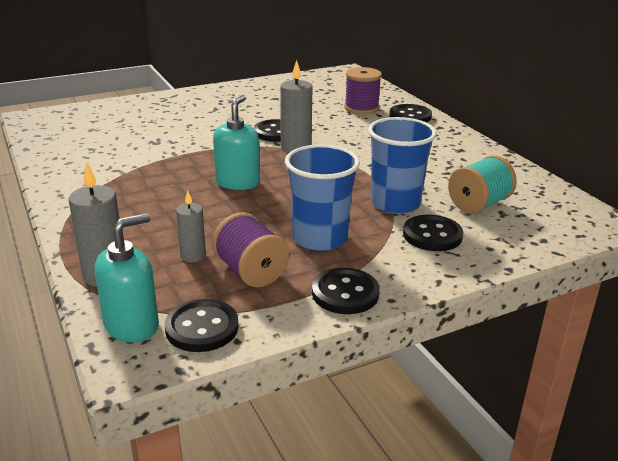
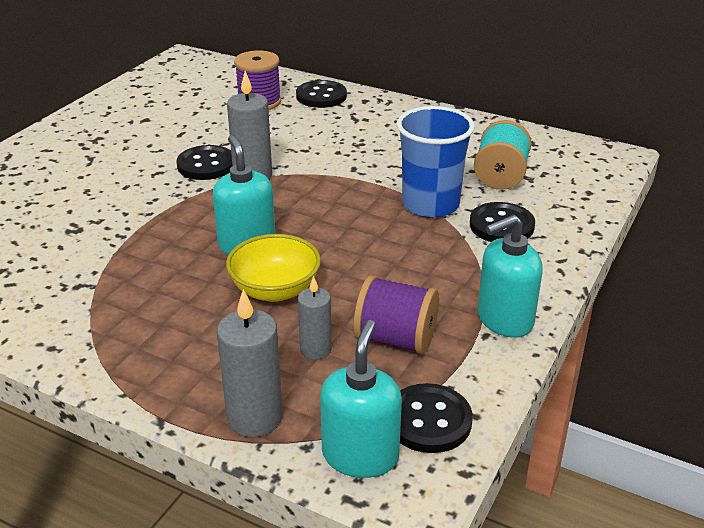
camera: 35 degrees left, 5 degrees up
blue cup [285,145,360,251] -> none
black button [312,268,380,314] -> turquoise soap dispenser [477,215,543,338]
none -> yellow bowl [226,234,321,302]

